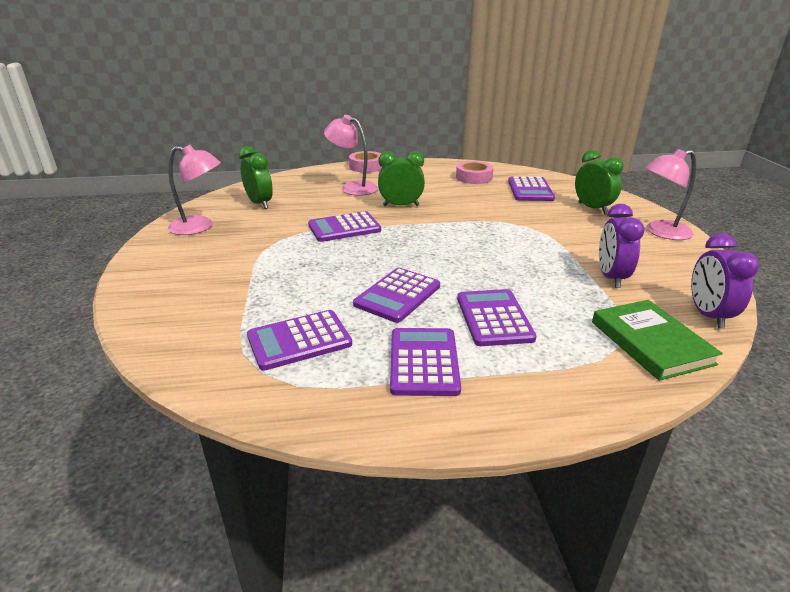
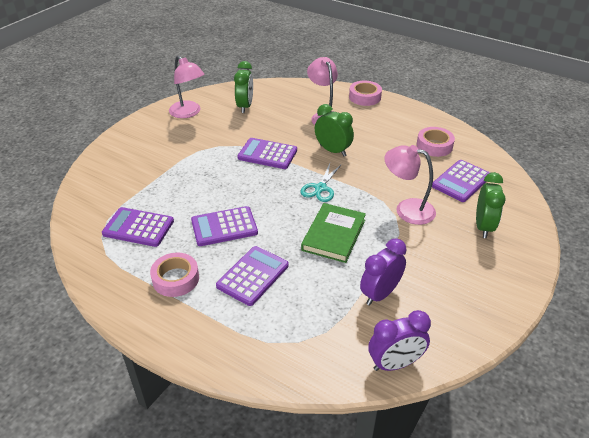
camera: 40 degrees right, 10 degrees up
purple calculator [390,328,461,396] -> pink tape [150,252,199,297]
green book [592,300,723,381] -> green book moved to [301,203,366,263]
pink lamp [645,149,696,240] -> pink lamp moved to [384,145,436,225]
purple clock [691,233,759,329] -> purple clock turned 150 degrees counterclockwise [368,310,431,371]
none -> turquoise scissors [300,163,342,202]

